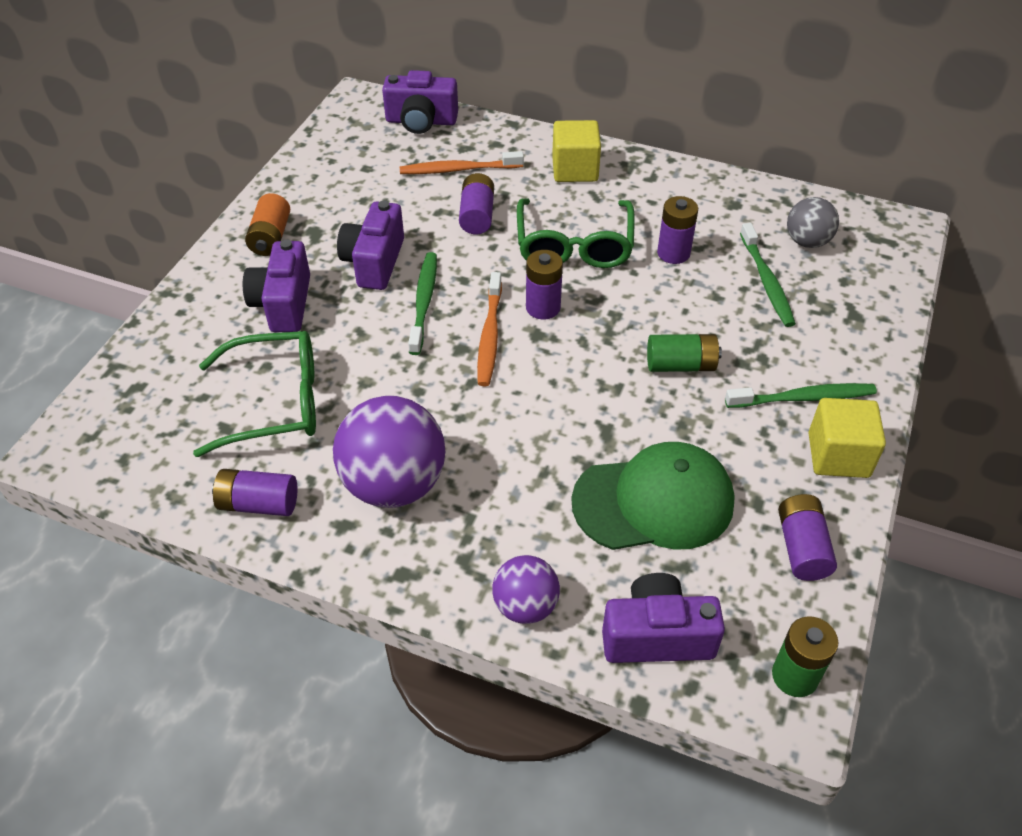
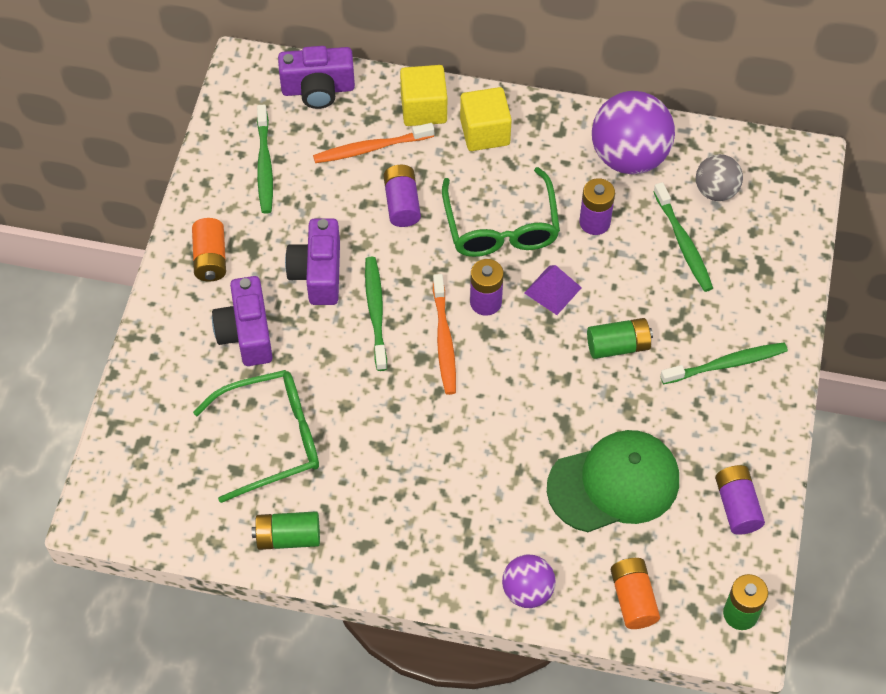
camera: 10 degrees left, 10 degrees up
purple battery [212,469,298,516] -> green battery [252,511,320,550]
purple ball [333,396,445,508] -> purple ball moved to [592,91,675,174]
purple camera [602,573,725,663] -> orange battery [611,558,660,629]
yellow cube [808,398,886,478] -> yellow cube moved to [400,65,447,126]
none -> green toothbrush [257,105,273,214]
none -> purple pyramid [524,265,582,315]

